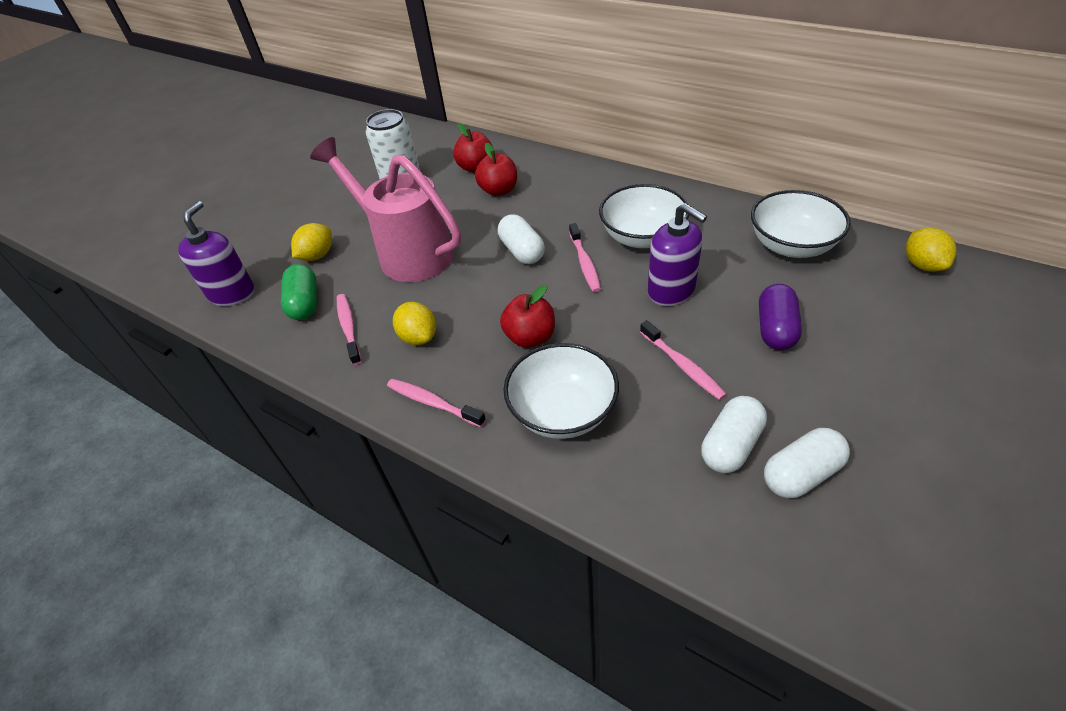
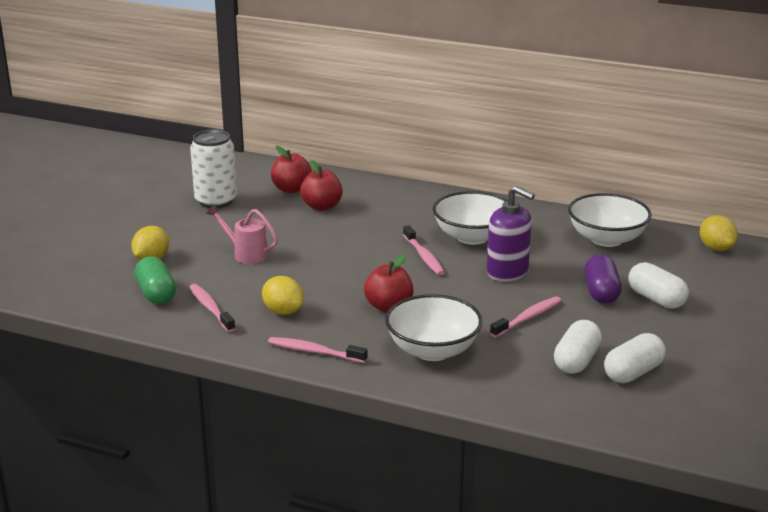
camera: 15 degrees left, 20 degrees down
purple soap dispenser [178,201,254,306] -> none
pink watering can [310,137,461,282] -> pink watering can [206,205,278,264], size x0.46
white capsule [498,214,545,264] -> white capsule moved to [628,262,689,309]
pink toothbrush [640,320,727,400] -> pink toothbrush turned 90 degrees counterclockwise [490,296,561,338]

